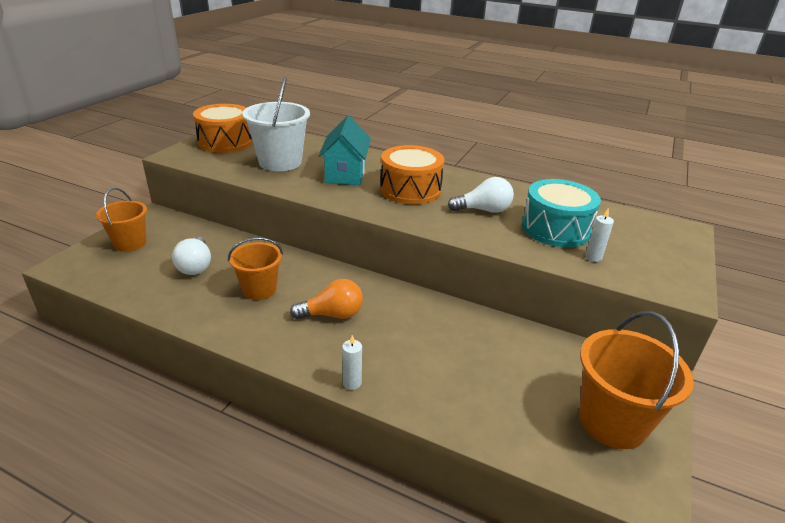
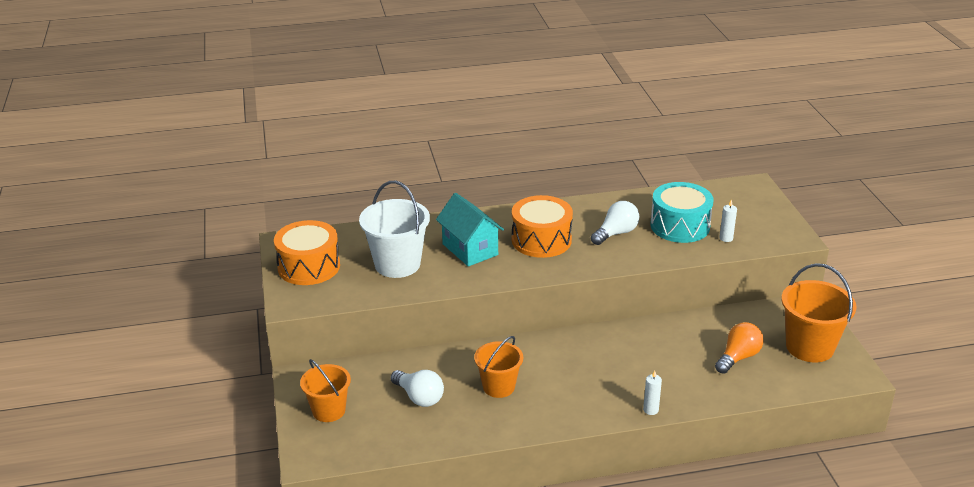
camera: 35 degrees left, 0 degrees up
orange light bulb [290,279,363,319] -> orange light bulb moved to [715,322,764,374]

